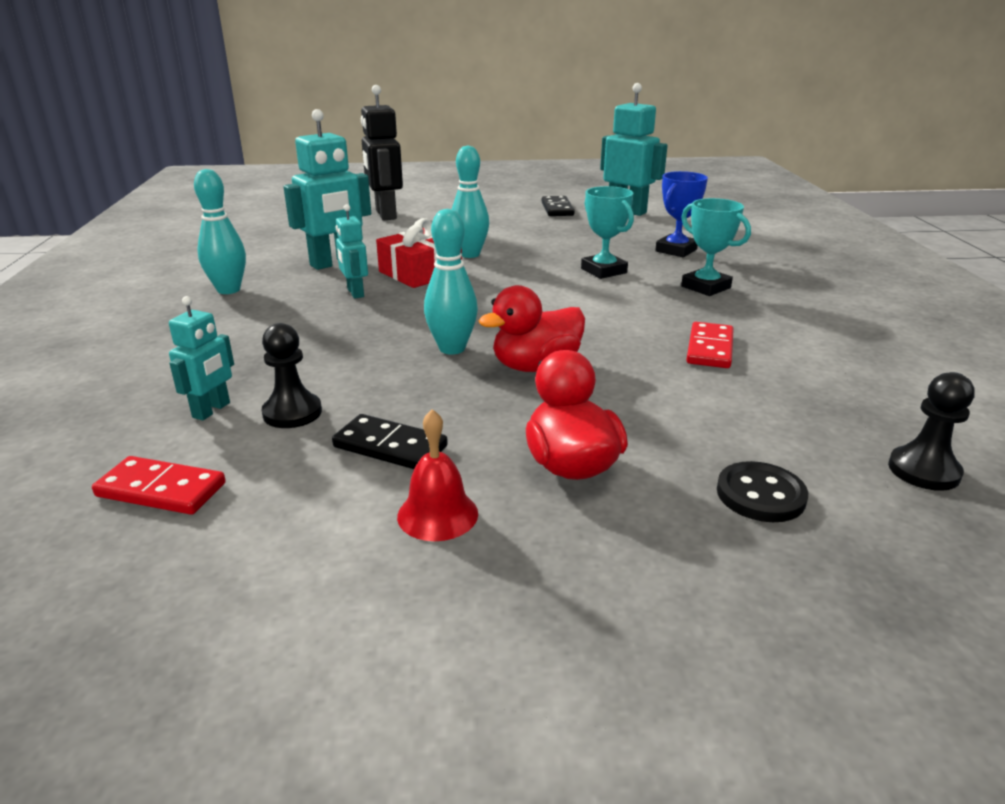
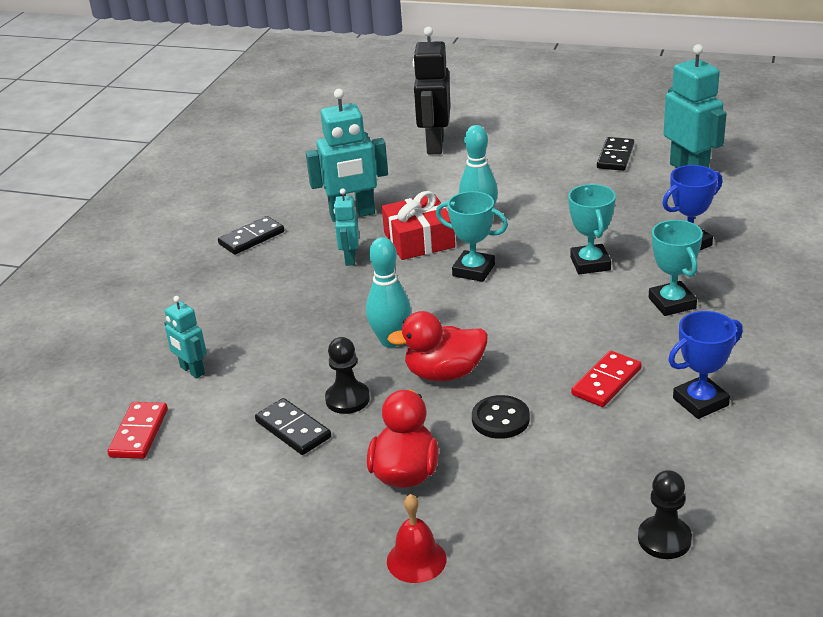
camera: 25 degrees right, 5 degrees up
red domino [92,456,226,515] -> red domino turned 60 degrees clockwise [108,402,168,459]
turquoise robot [169,296,234,421] -> turquoise robot turned 90 degrees clockwise [164,296,207,379]
turquoise bowling pin [194,169,246,294] -> black domino [218,216,284,255]
black pawn [262,323,322,428] -> black pawn moved to [325,337,370,414]
red bell [397,409,478,541] -> red bell moved to [387,494,447,583]
black button [717,461,808,522] -> black button moved to [472,395,530,439]
none -> turquoise trophy [436,191,508,282]
none -> blue trophy [668,311,743,419]

